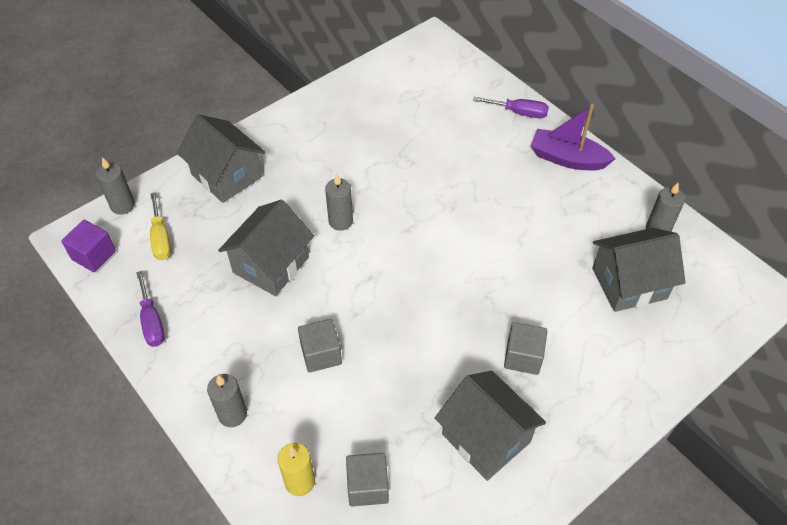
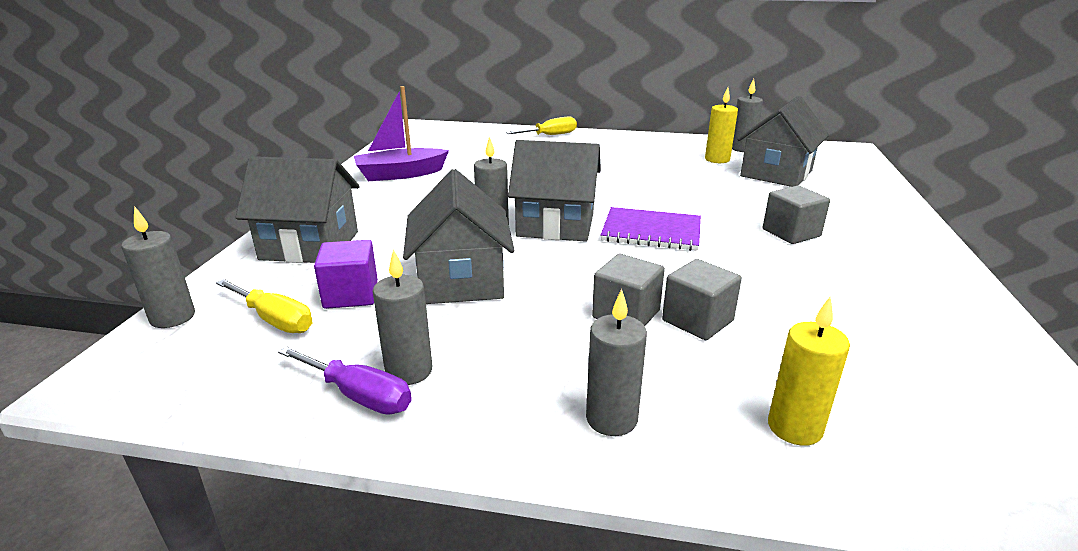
camera: 40 degrees left, 25 degrees down
purple cube [61,220,116,272] -> purple cube moved to [314,240,378,309]
grey cube [346,453,389,506] -> grey cube moved to [662,259,742,340]
grey house [435,371,546,481] -> grey house moved to [508,140,601,241]
purple screwdriver [473,97,549,118] -> yellow screwdriver [506,116,577,135]
purple boat [531,104,616,170] -> purple boat moved to [354,86,449,181]
none -> grey candle [373,249,432,385]
none -> purple notebook [601,207,701,251]
none -> yellow candle [705,87,738,163]

